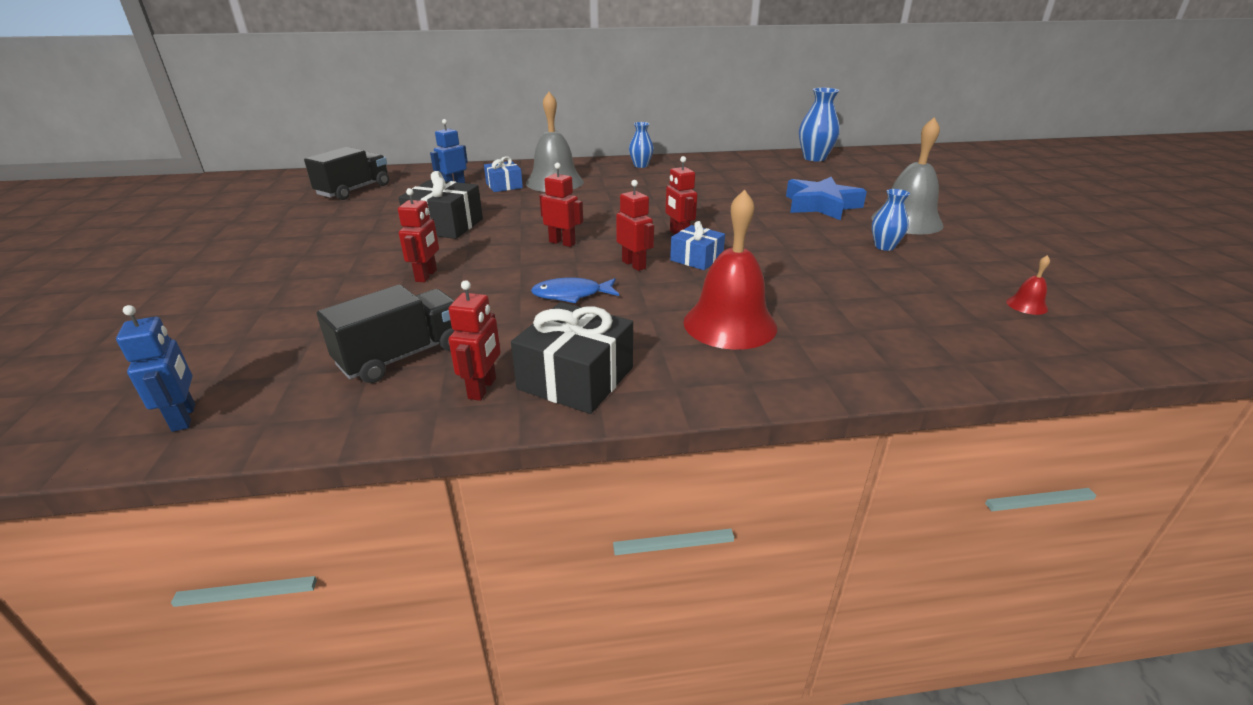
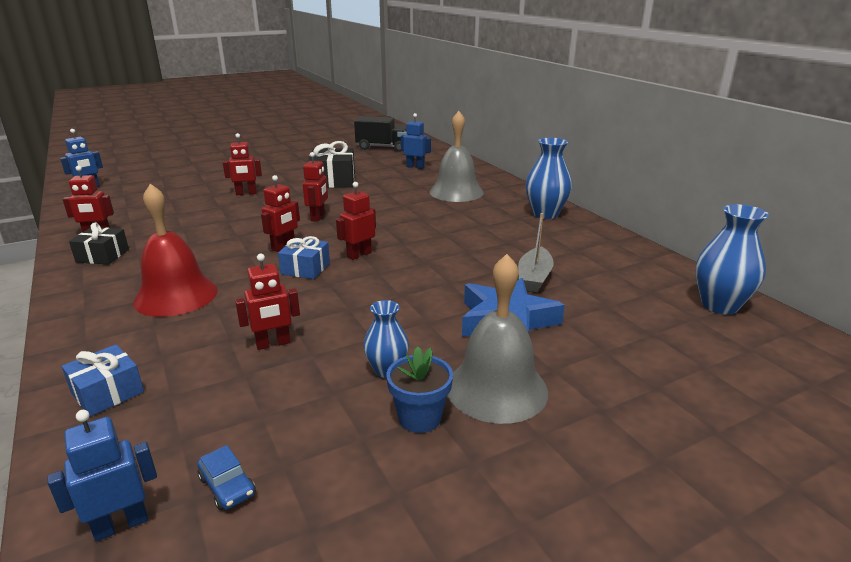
camera: 70 degrees right, 5 degrees down
black truck [317,285,455,383] -> none
blue gift [484,156,523,192] -> blue gift moved to [62,344,144,417]
black gift [511,302,633,414] -> black gift [69,222,129,265], size x0.63
blue fish [531,277,619,303] -> none
blue vase [629,122,654,168] -> blue vase [525,138,572,219], size x1.64
red bell [1006,255,1050,315] -> blue car [197,445,256,510]
none -> blue robot [47,410,157,541]
none -> red robot [235,254,300,350]
none -> blue flower pot [386,346,453,433]
none -> grey boat [518,213,554,292]

